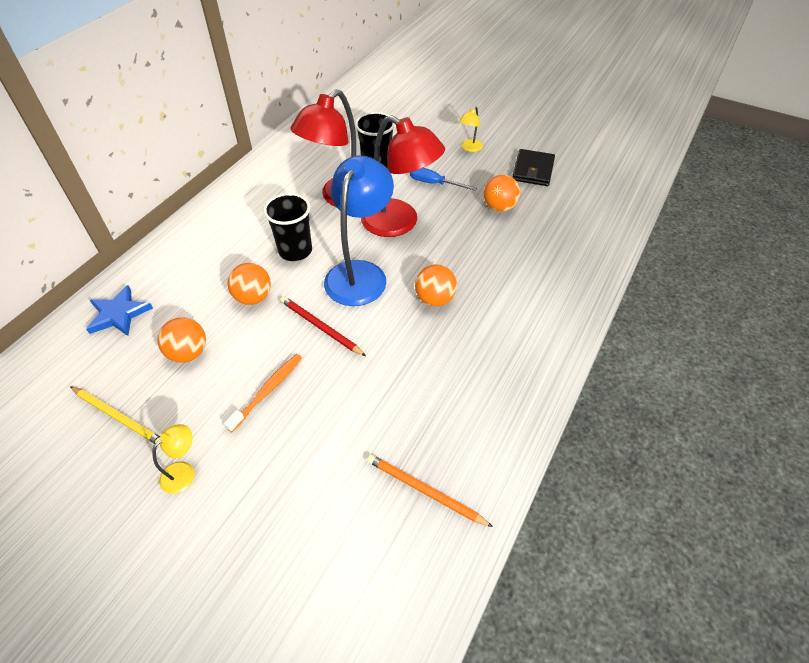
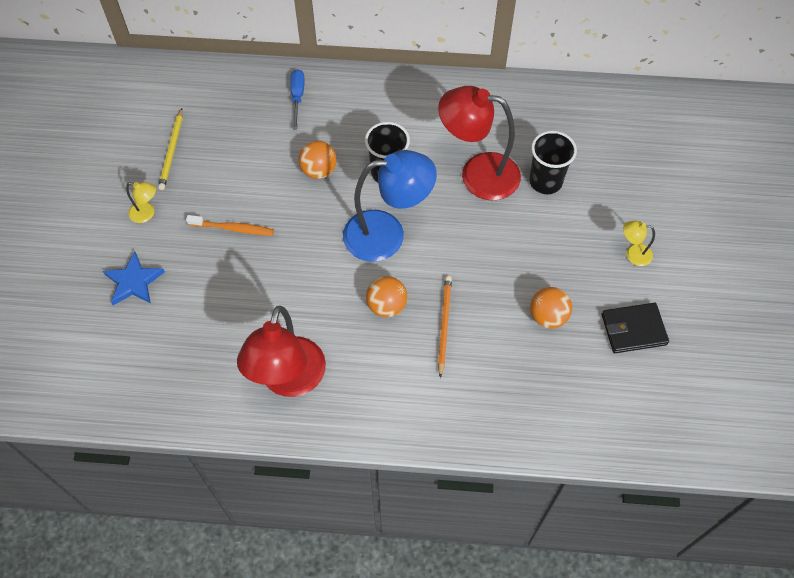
camera: 65 degrees right, 10 degrees up
blue star [86,285,153,336] -> blue star moved to [103,252,165,305]
orange ball [157,317,206,363] -> none
red pencil [280,296,366,356] -> none
red lamp [361,115,445,237] -> red lamp moved to [237,306,326,397]
orange pencil [367,454,493,527] -> orange pencil moved to [438,276,452,378]
blue screwdriver [410,168,477,191] -> blue screwdriver moved to [290,69,305,130]

